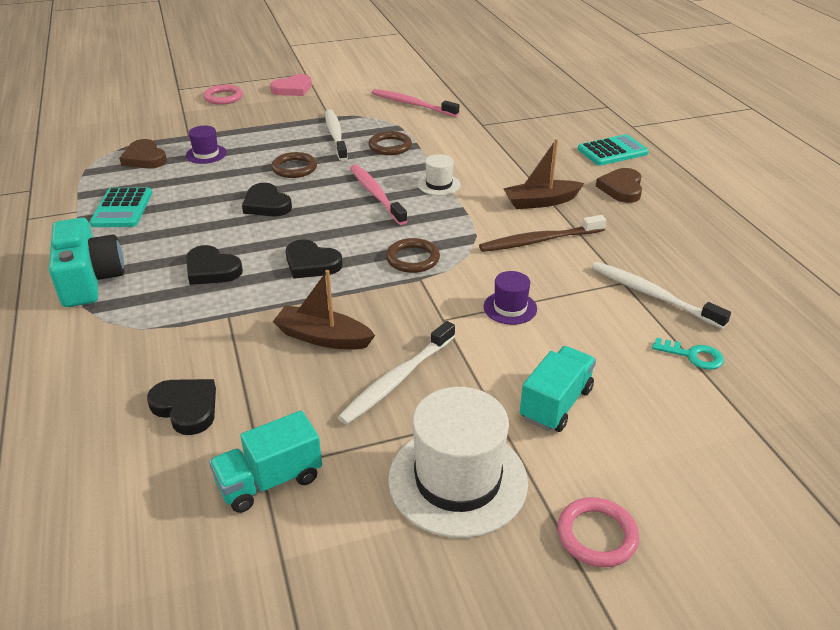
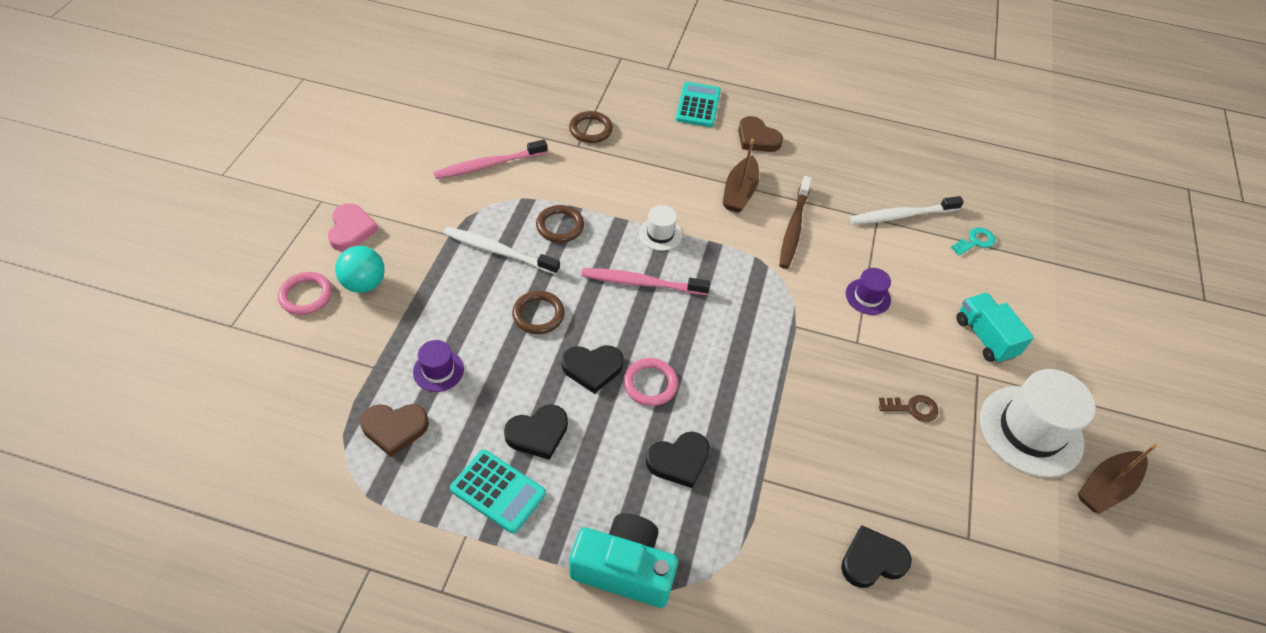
camera: 60 degrees left, 15 degrees up
turquoise truck [209,410,322,513] -> none
brown boat [273,270,375,349] -> brown boat moved to [1078,443,1158,514]
black heart [286,239,342,279] -> black heart moved to [504,404,568,460]
white toothbrush [338,321,455,425] -> brown key [879,395,939,422]
brown ring [386,238,440,273] -> brown ring moved to [569,111,613,143]
pink ring [558,497,639,567] -> pink ring moved to [623,358,678,406]
none -> turquoise ball [335,246,385,293]

